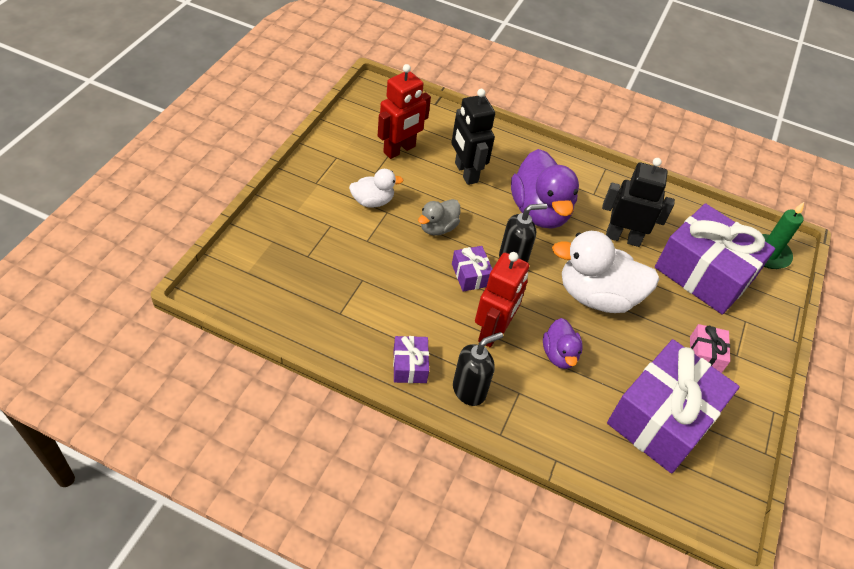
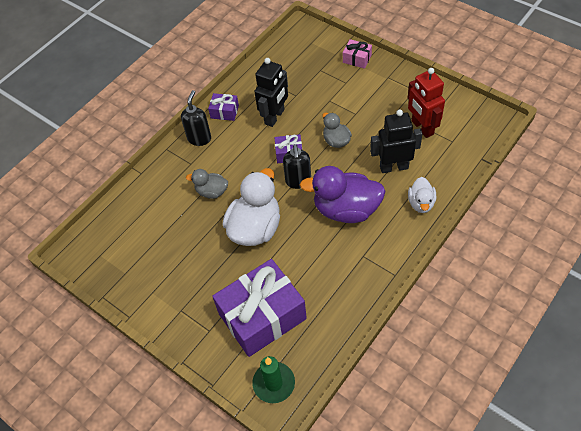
camera: 115 degrees right, 5 degrees up
white duck [349,169,403,207] -> white duck moved to [408,177,436,213]
black soap dispenser [453,332,503,406] -> black soap dispenser turned 150 degrees counterclockwise [181,90,211,146]
red robot [475,252,529,347] -> none
purple duck [543,318,583,369] -> grey duck [186,169,228,199]
black robot [602,158,675,247] -> black robot moved to [254,58,288,127]
purple gift [607,339,740,473] -> none
pink gift [690,324,730,373] -> pink gift moved to [343,39,372,69]

